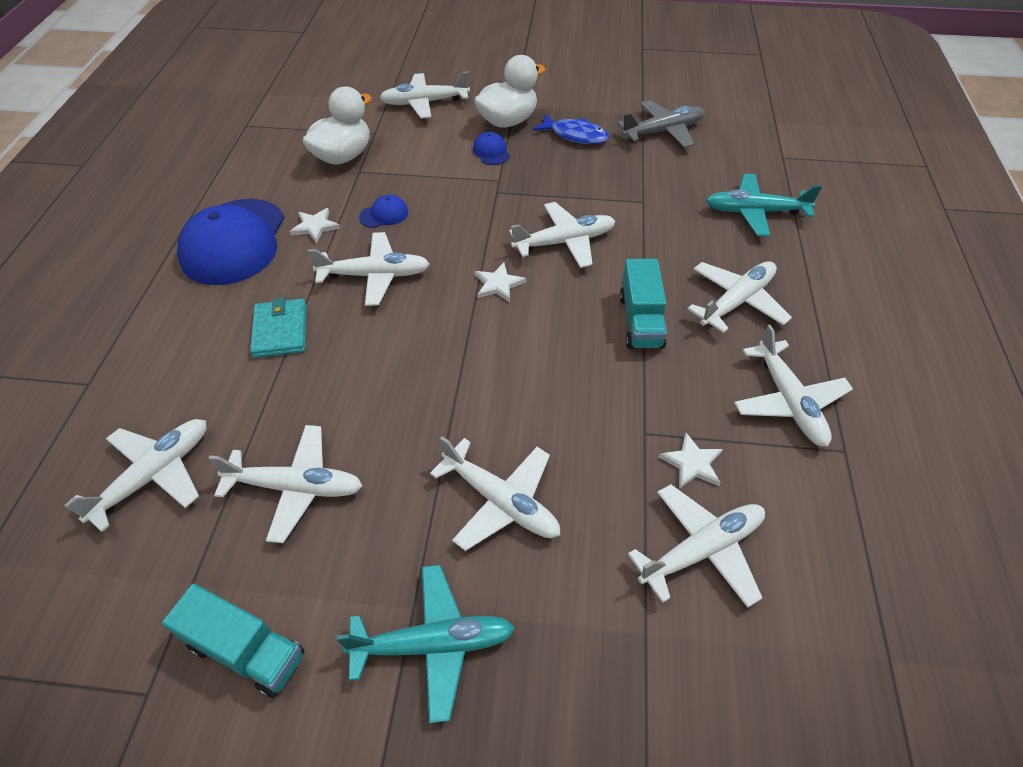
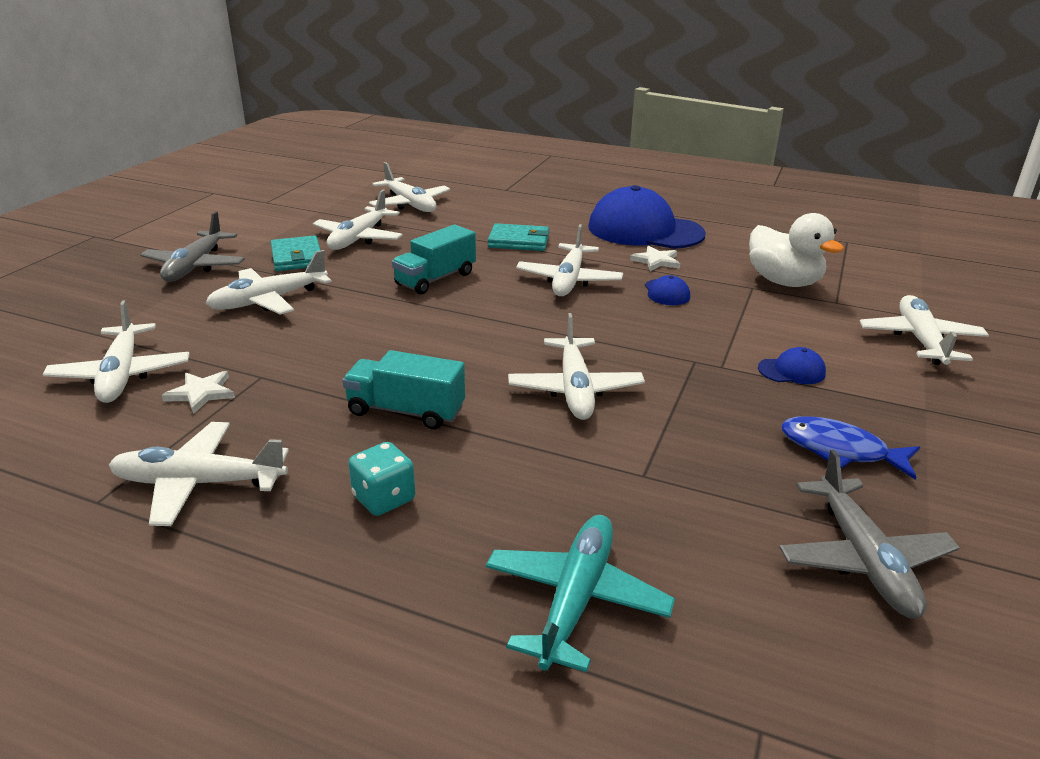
camera: 105 degrees right, 20 degrees down
turquoise truck [162,584,305,698] -> turquoise truck moved to [392,225,476,295]
turquoise plane [336,565,515,723] -> grey plane [140,211,245,282]
white duck [474,55,545,128] -> none
white star [475,263,526,302] -> none
blue fish [532,114,609,144] -> blue fish turned 75 degrees clockwise [781,416,920,480]
white plane [688,261,792,333] -> turquoise dice [348,442,415,516]
none -> turquoise wallet [271,235,321,271]

